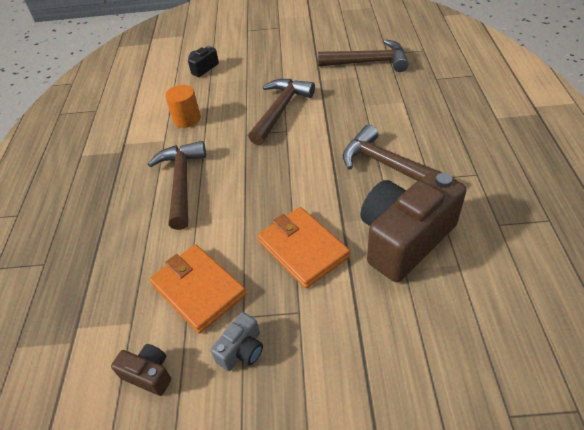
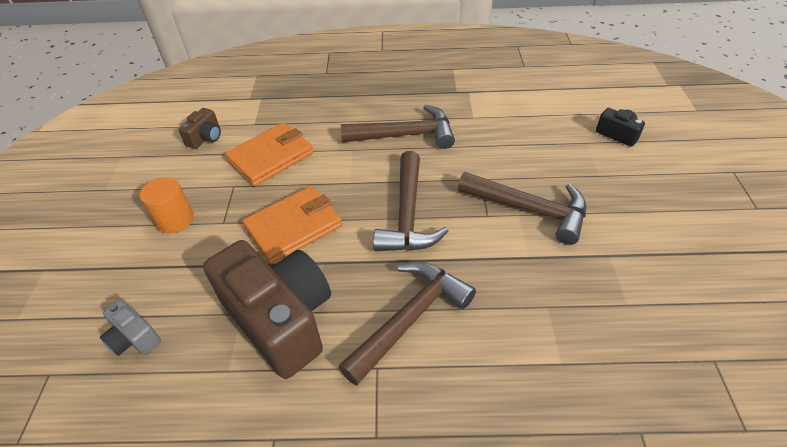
camera: 90 degrees right, 0 degrees up
orange cylinder [165,85,201,128] -> orange cylinder moved to [140,177,194,233]
grey camera [211,312,263,371] -> grey camera moved to [100,300,161,356]
brown hammer [318,39,409,72] -> brown hammer moved to [373,151,448,251]

